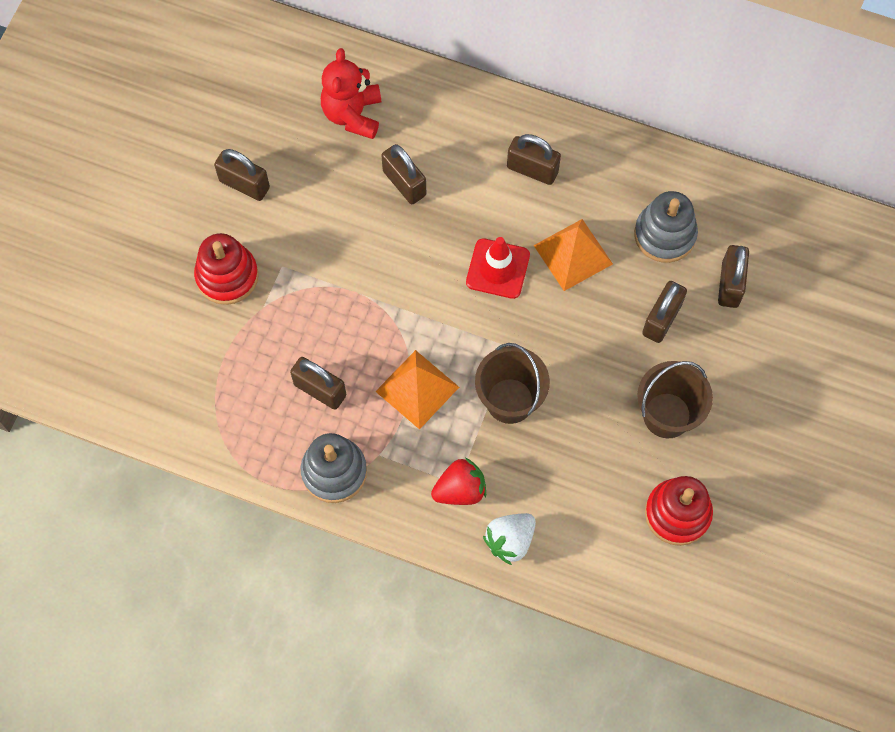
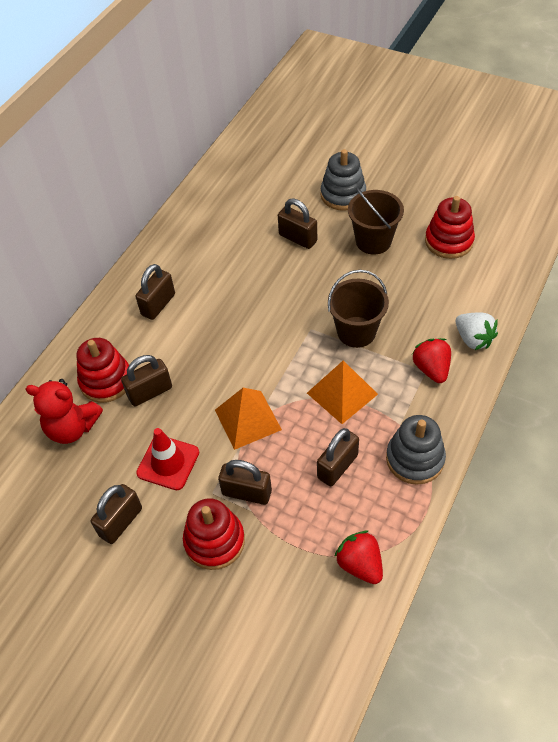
camera: 80 degrees left, 15 degrees down
red traffic cone [466,237,530,299] -> red traffic cone moved to [136,428,199,490]
orange pyramid [534,219,613,291] -> orange pyramid moved to [215,388,282,450]
grey stacking toy [634,191,698,263] -> grey stacking toy moved to [321,149,366,211]
brown padlock [718,245,749,308] -> brown padlock moved to [218,460,272,505]
none -> red stacking toy [76,338,129,403]
none -> red strawberry [334,531,383,584]

